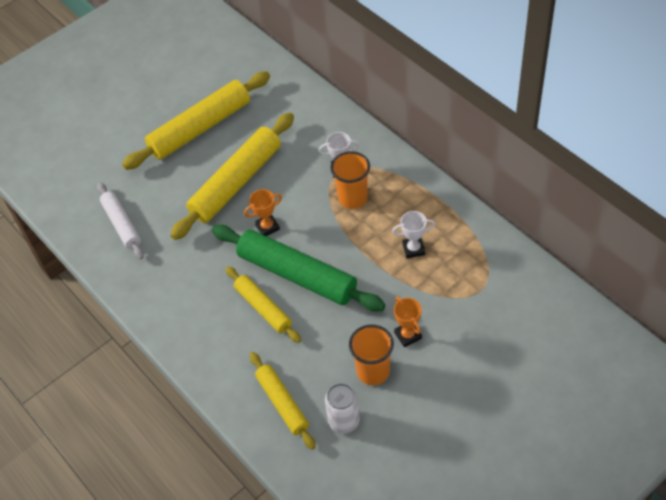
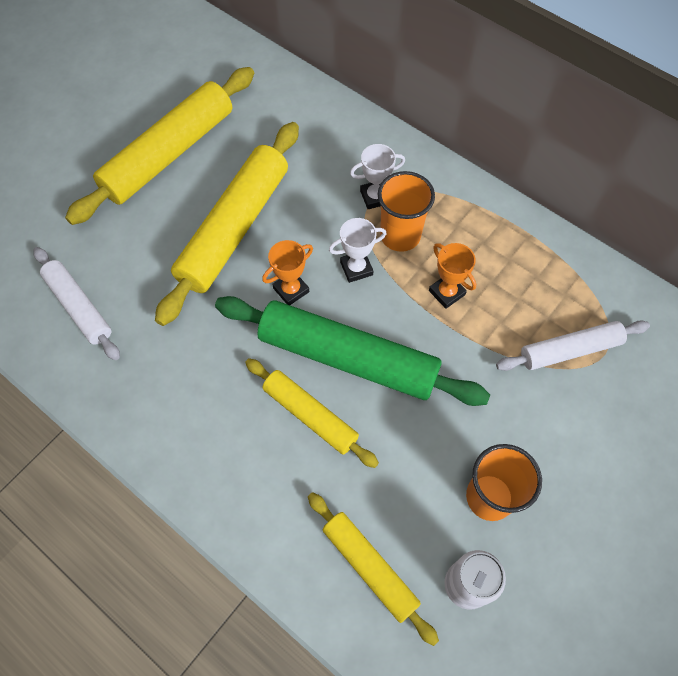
camera: 15 degrees left, 10 degrees up
white trophy [392,211,435,259] -> white trophy moved to [329,218,387,283]
orange trophy [394,297,422,347] -> orange trophy moved to [429,243,476,309]
none -> white rolling pin [496,320,650,371]

